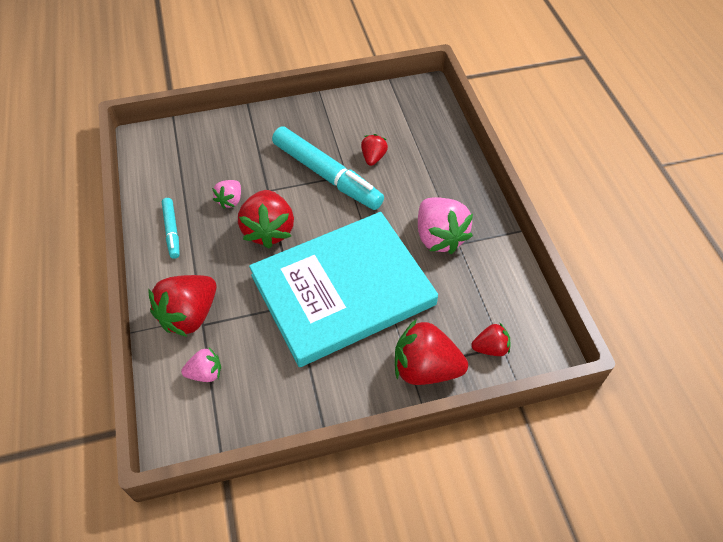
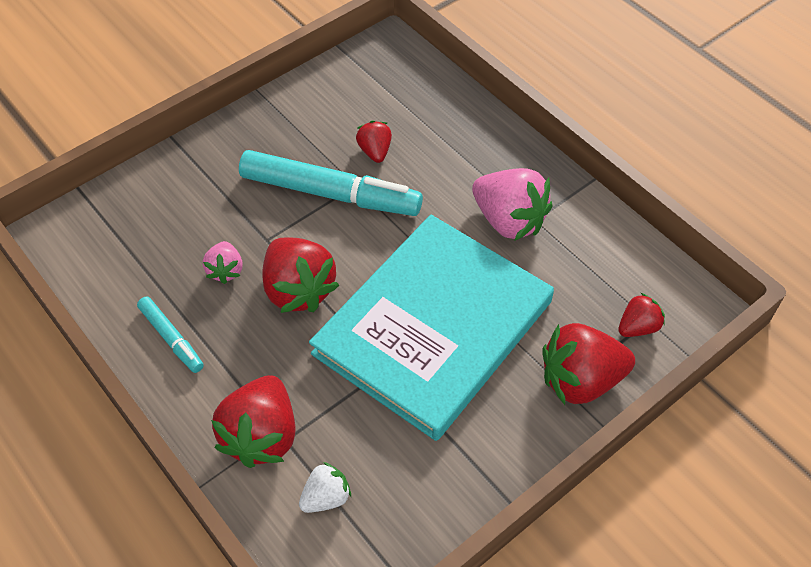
camera: 25 degrees left, 0 degrees up
pink strawberry [181,348,221,382] -> white strawberry [299,462,351,513]

